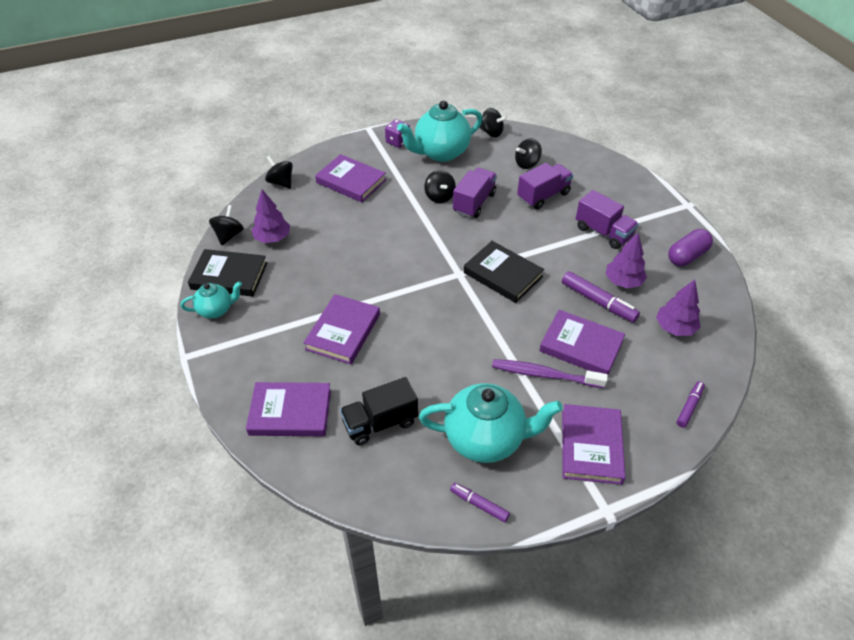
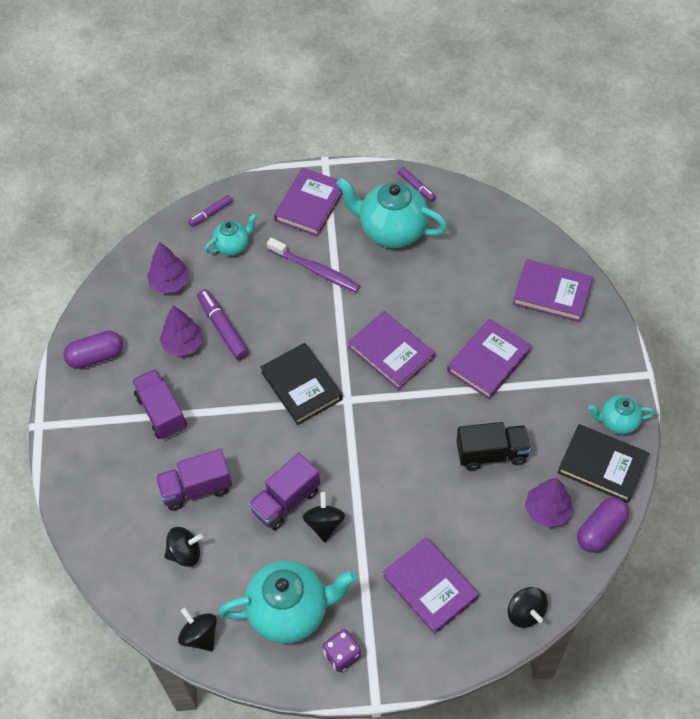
camera: 160 degrees left, 10 degrees up
black spinning top [209,205,244,245] -> purple capsule [577,497,629,553]
black truck [340,377,418,445] -> black truck moved to [456,422,531,470]
purple book [539,310,625,374] -> purple book moved to [348,311,435,390]
none -> turquoise teapot [205,213,257,256]

